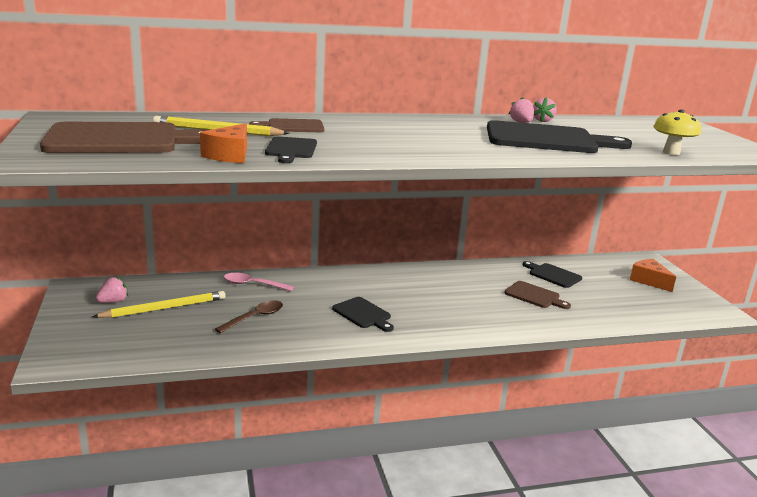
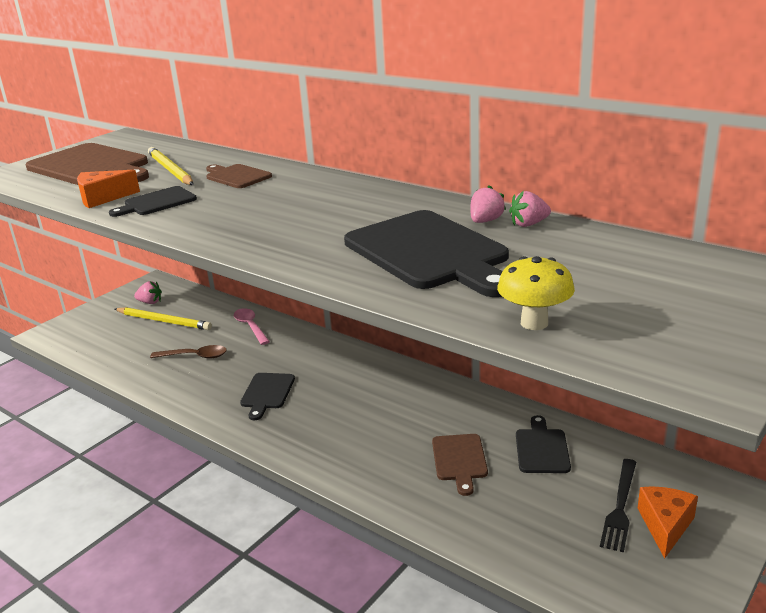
camera: 55 degrees right, 5 degrees up
none -> black fork [600,459,636,552]

